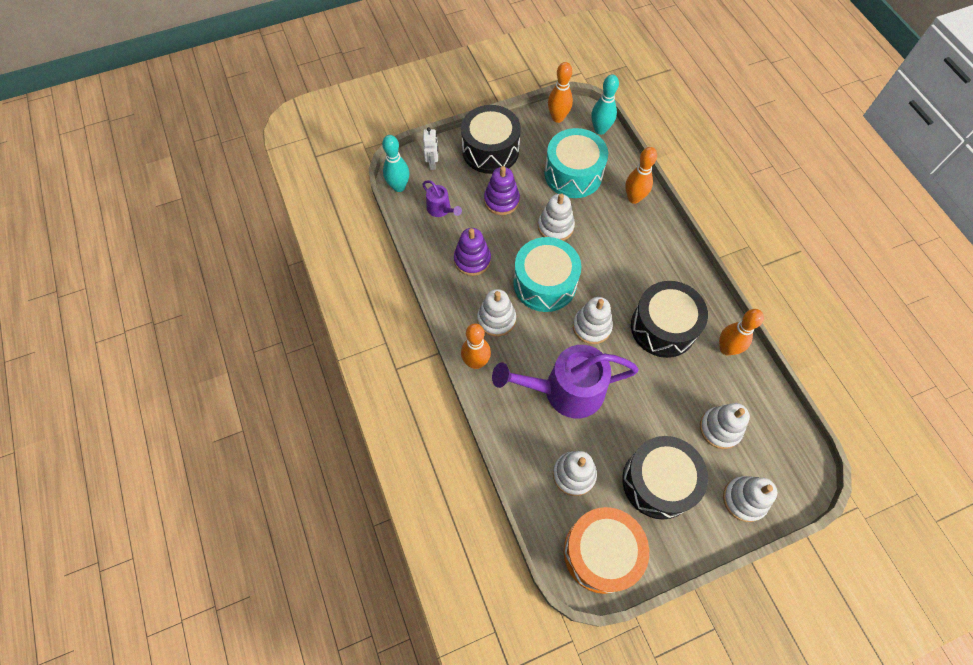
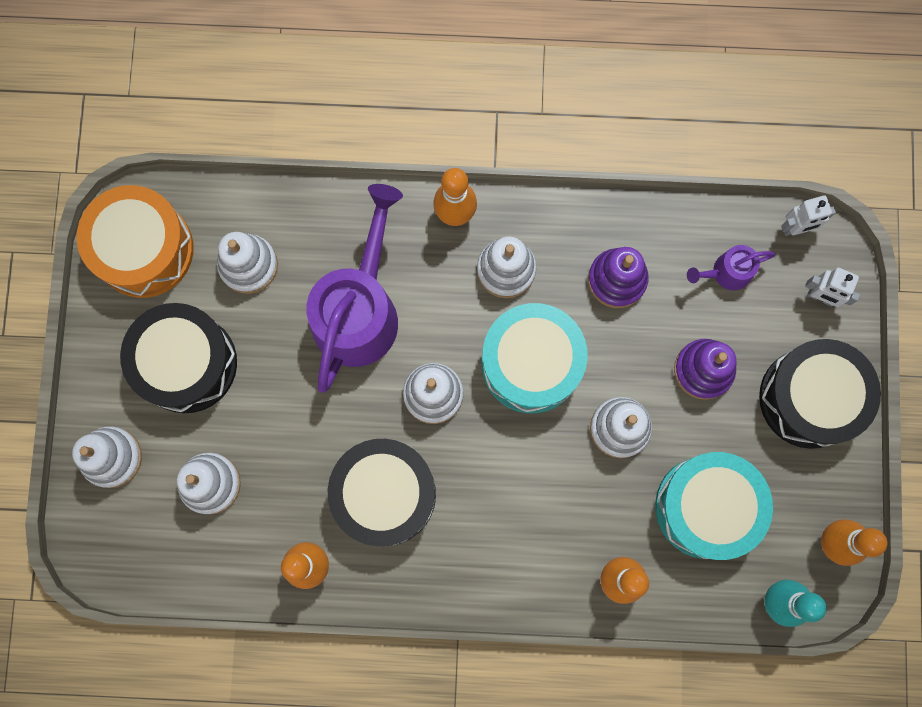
camera: 115 degrees right, 15 degrees up
turquoise bowling pin [382,135,409,192] -> white robot [781,195,836,236]

